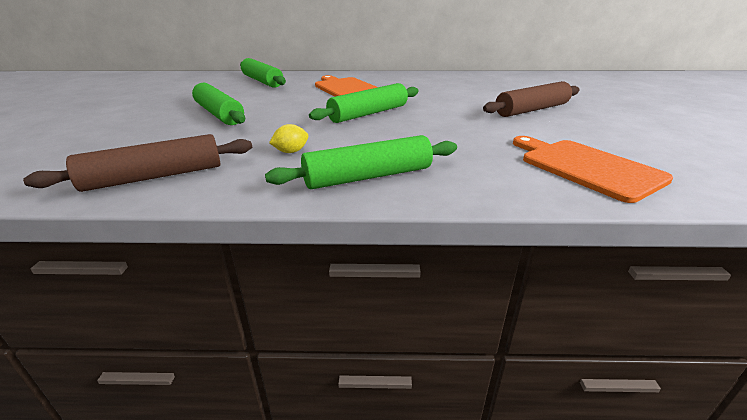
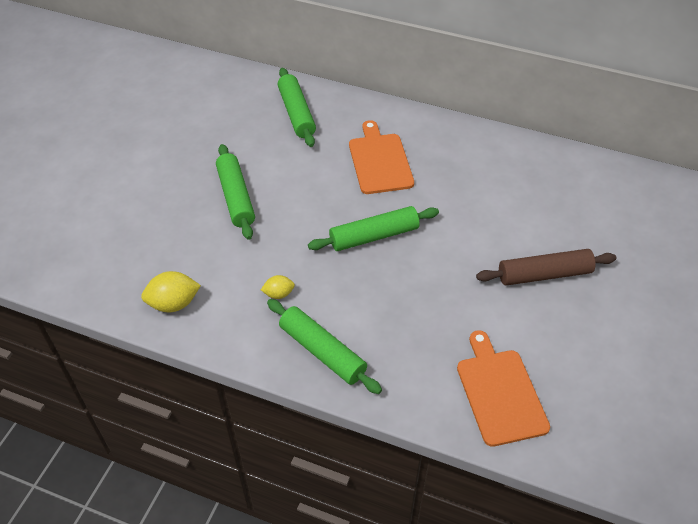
camera: 20 degrees right, 20 degrees up
brown rolling pin [23,134,252,192] -> yellow lemon [141,271,201,312]
green rolling pin [265,135,457,189] -> green rolling pin turned 45 degrees clockwise [267,299,382,394]

